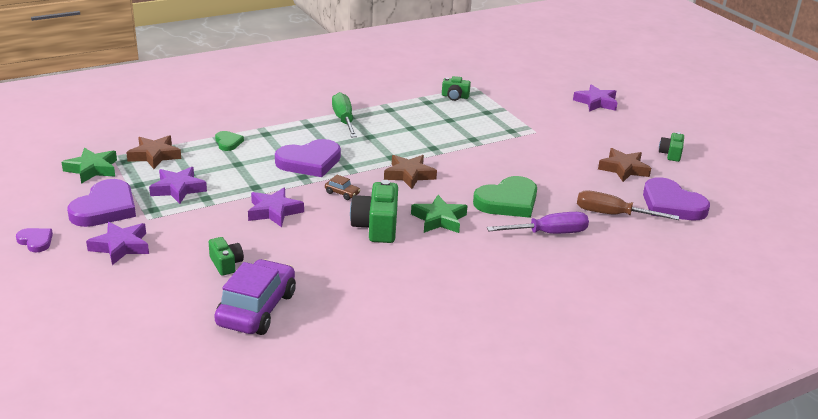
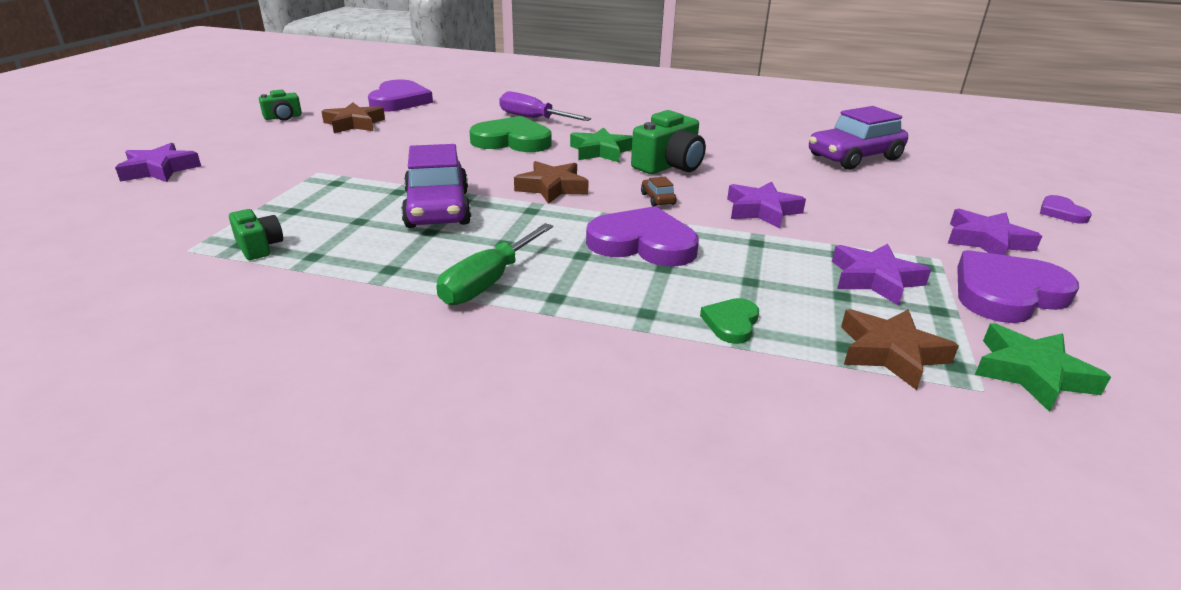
camera: 135 degrees left, 0 degrees up
purple heart [16,228,53,252] -> purple heart moved to [1040,195,1092,224]
green camera [209,237,244,276] -> none
brown screwdriver [577,190,679,220] -> none
none -> purple car [401,144,471,228]

